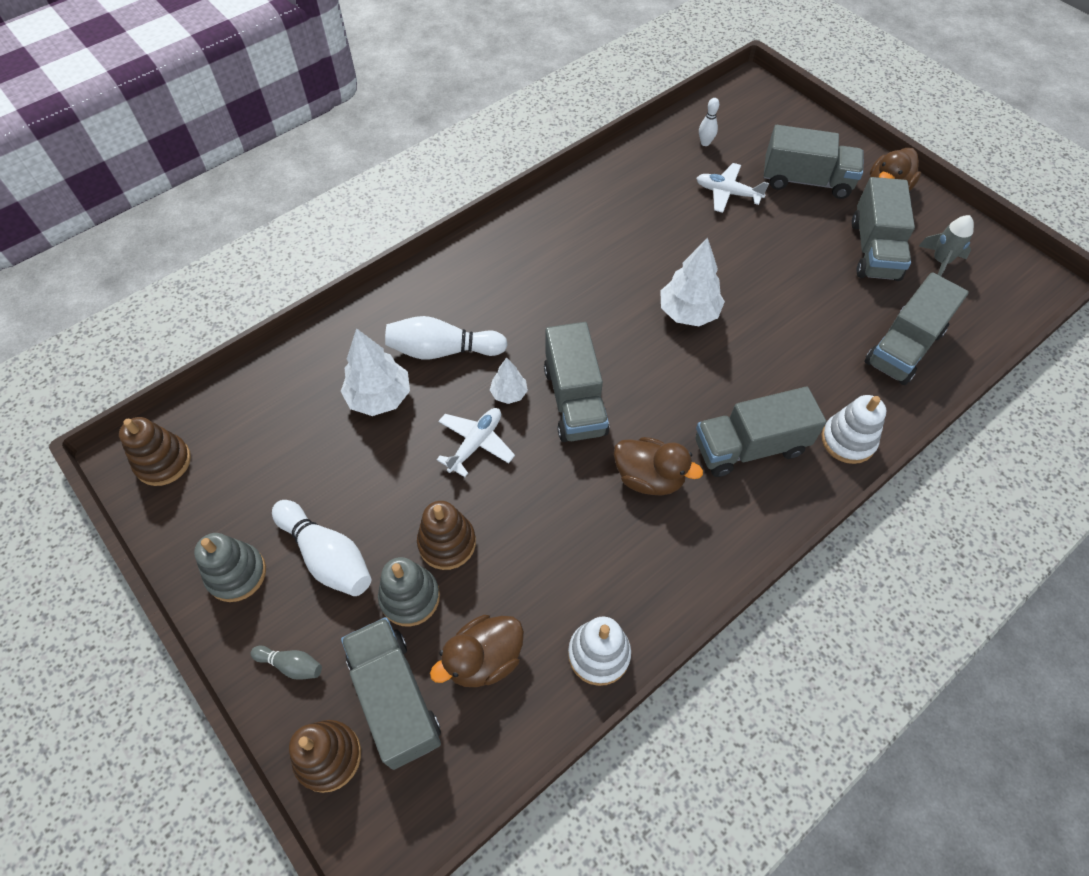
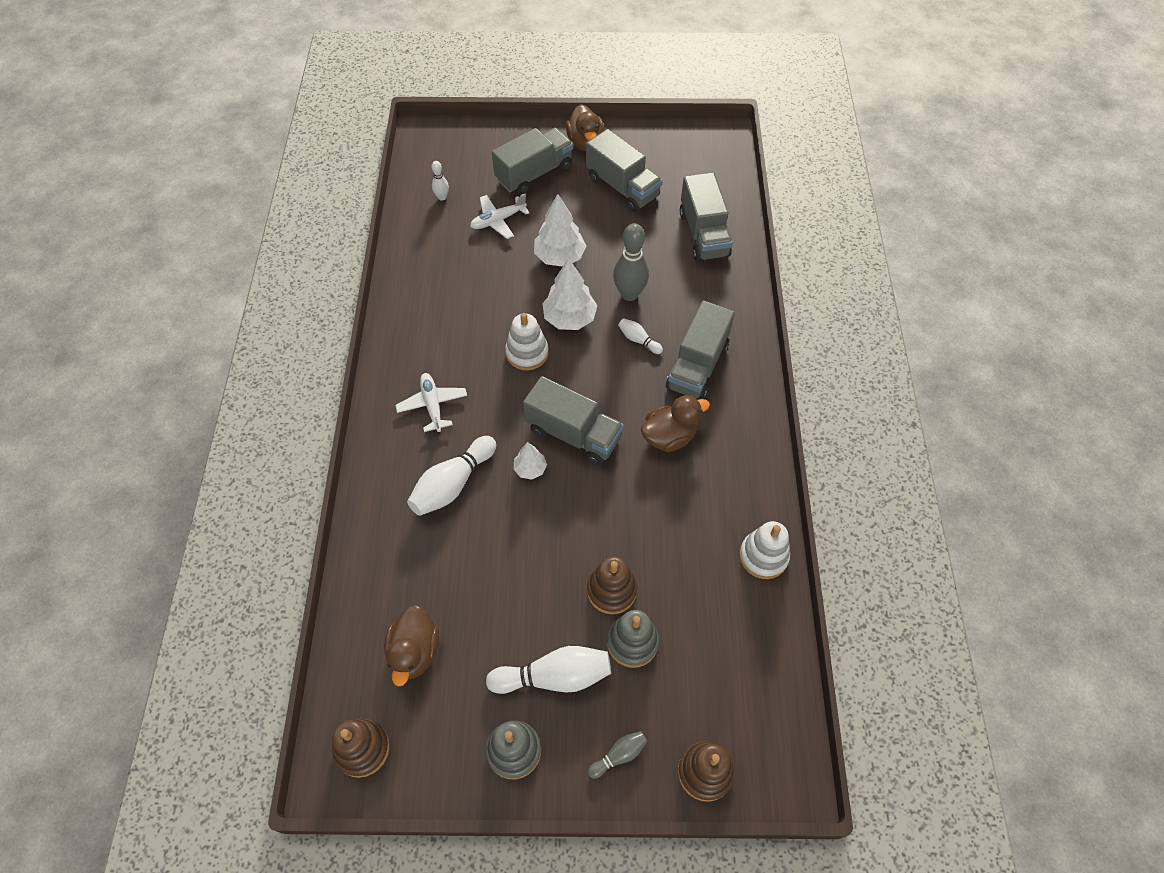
camera: 50 degrees left, 0 degrees up
white tree [341,328,410,416] -> white tree moved to [534,194,586,267]
grey truck [341,617,441,770] -> none
brown duck [430,615,524,687] -> brown duck moved to [384,605,440,687]
white plane [436,408,515,477] -> white plane moved to [395,373,467,432]
white stacking toy [822,395,887,464] -> white stacking toy moved to [505,313,549,370]
grey rocket [919,215,974,276] -> none
none -> grey bowling pin [613,223,649,301]
none -> white bowling pin [618,318,663,354]

